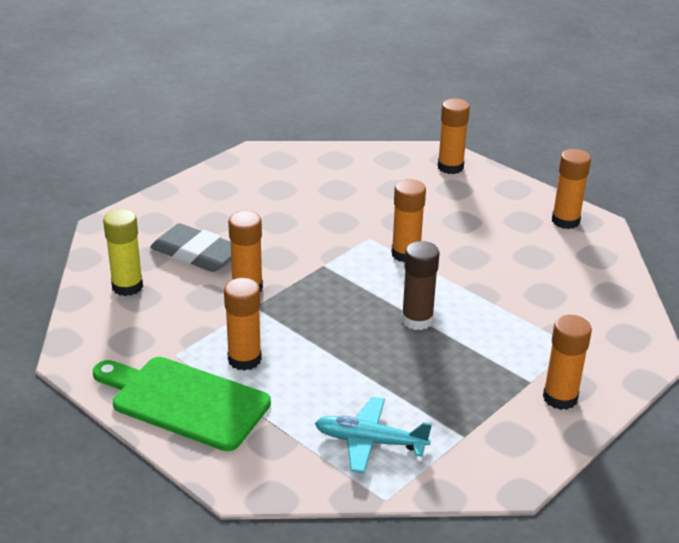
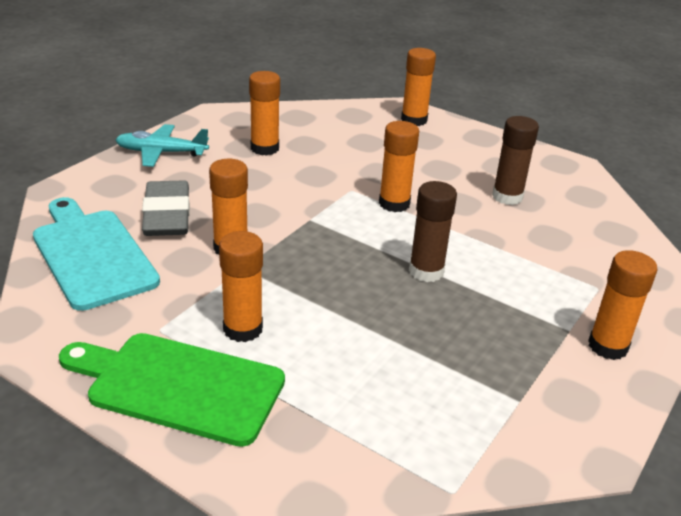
camera: 10 degrees left, 0 degrees up
yellow glue stick [103,209,143,296] -> turquoise cutting board [33,197,160,311]
grey eraser [150,223,231,272] -> grey eraser turned 60 degrees clockwise [142,180,190,236]
turquoise plane [315,397,432,473] -> turquoise plane moved to [115,124,209,167]
orange glue stick [552,149,591,229] -> orange glue stick moved to [249,71,280,156]
none -> brown glue stick [492,116,539,205]

